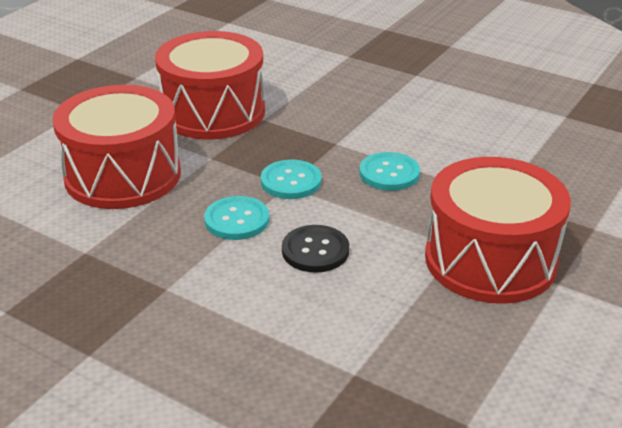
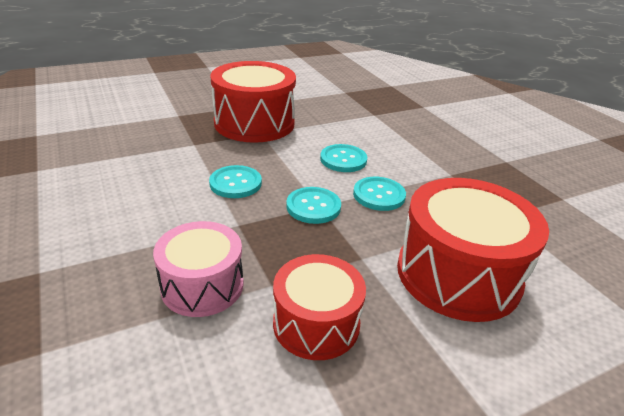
camera: 150 degrees left, 0 degrees up
red drum [155,31,265,139] -> red drum [273,254,366,360], size x0.62
black button [282,225,349,273] -> turquoise button [320,144,367,172]
none -> pink drum [153,221,244,317]

